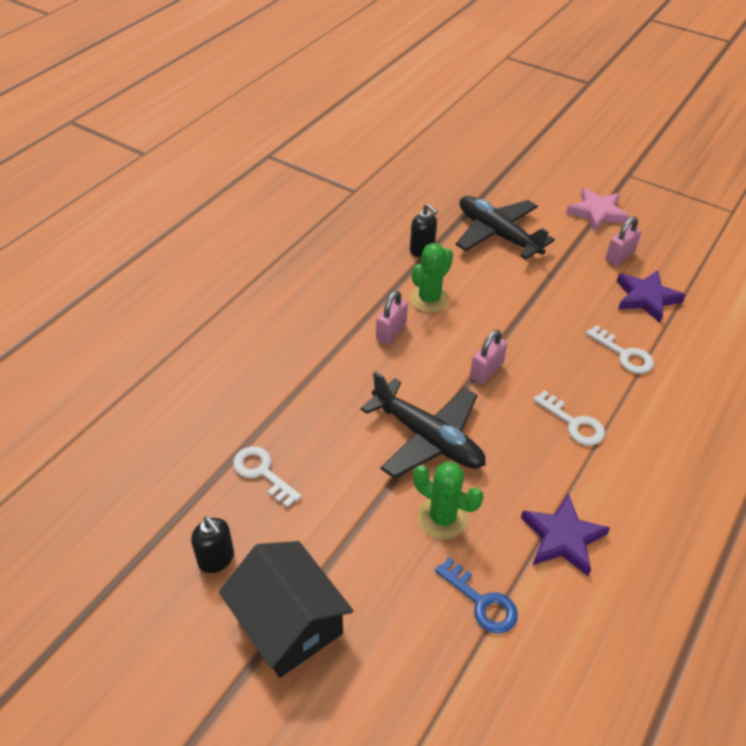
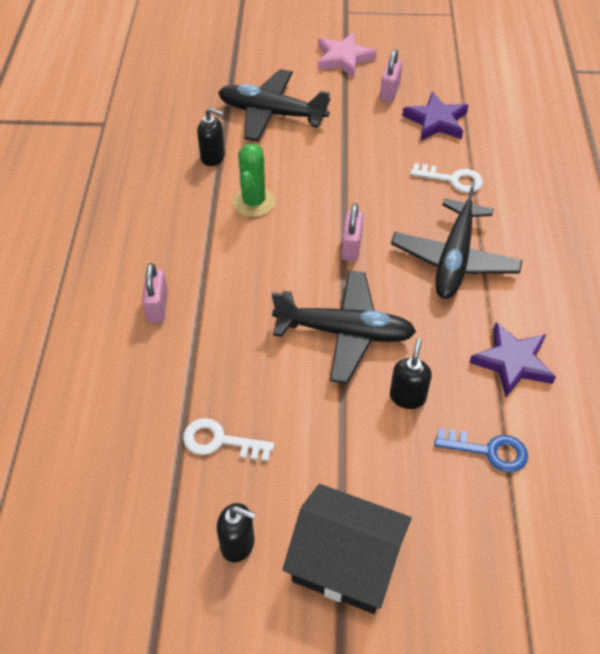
camera: 30 degrees left, 5 degrees up
pink padlock [376,290,408,345] -> pink padlock moved to [142,263,168,323]
green cactus [413,461,484,539] -> black soap dispenser [390,339,432,409]
white key [533,390,605,446] -> black plane [391,181,522,299]

